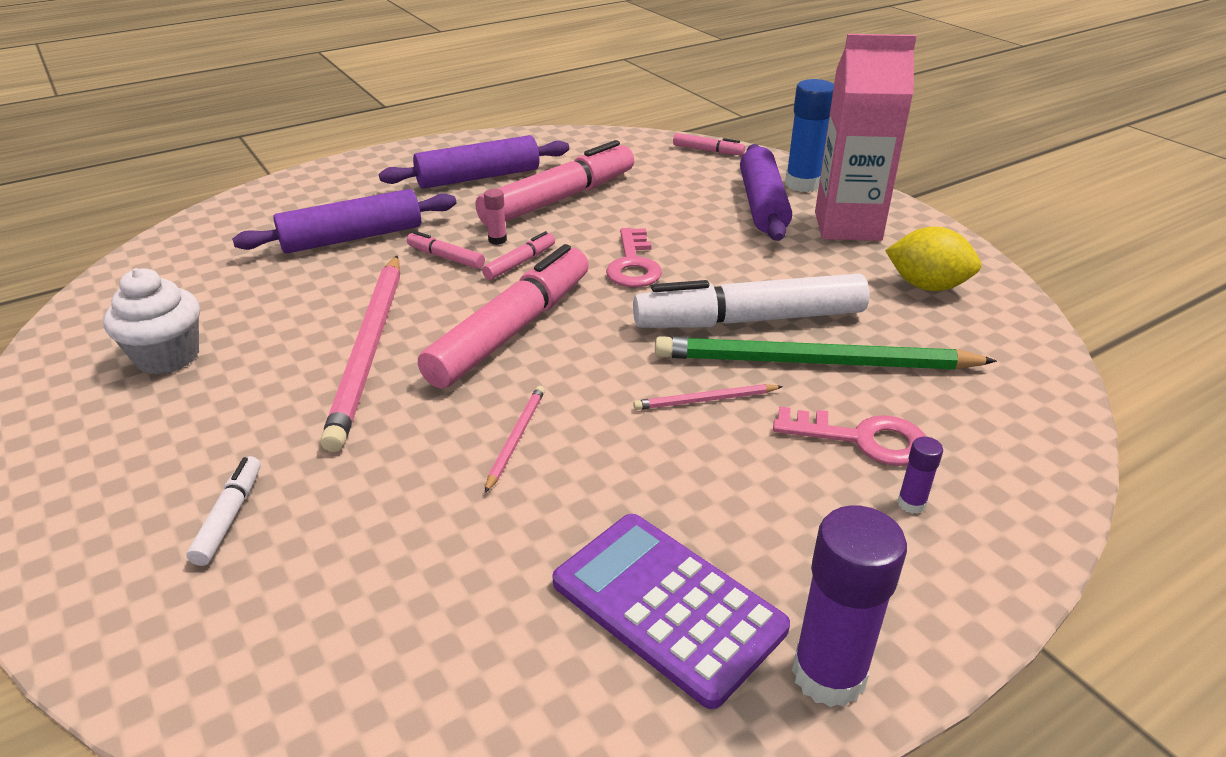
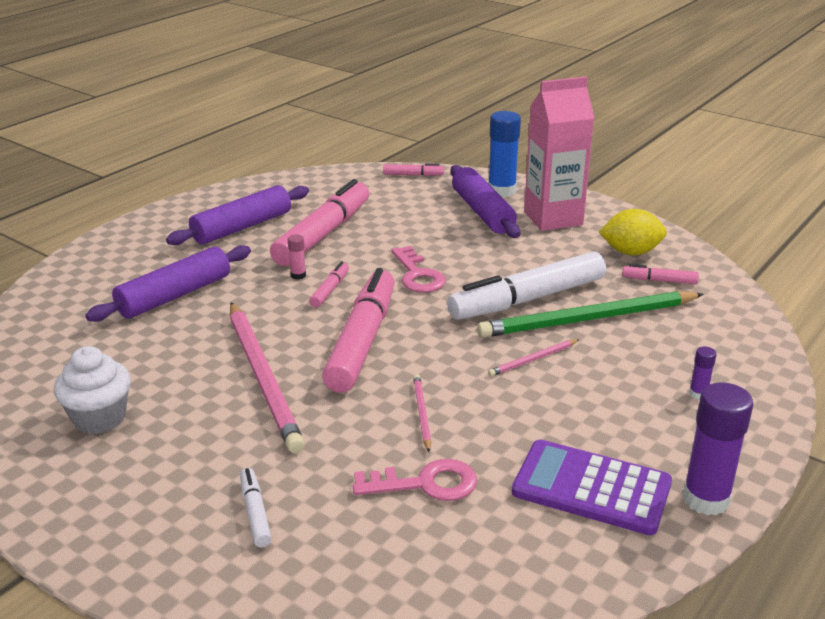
camera: 20 degrees left, 5 degrees down
pink marker [407,231,485,269] -> pink marker moved to [622,264,699,284]
pink key [773,406,926,466] -> pink key moved to [353,459,477,501]

